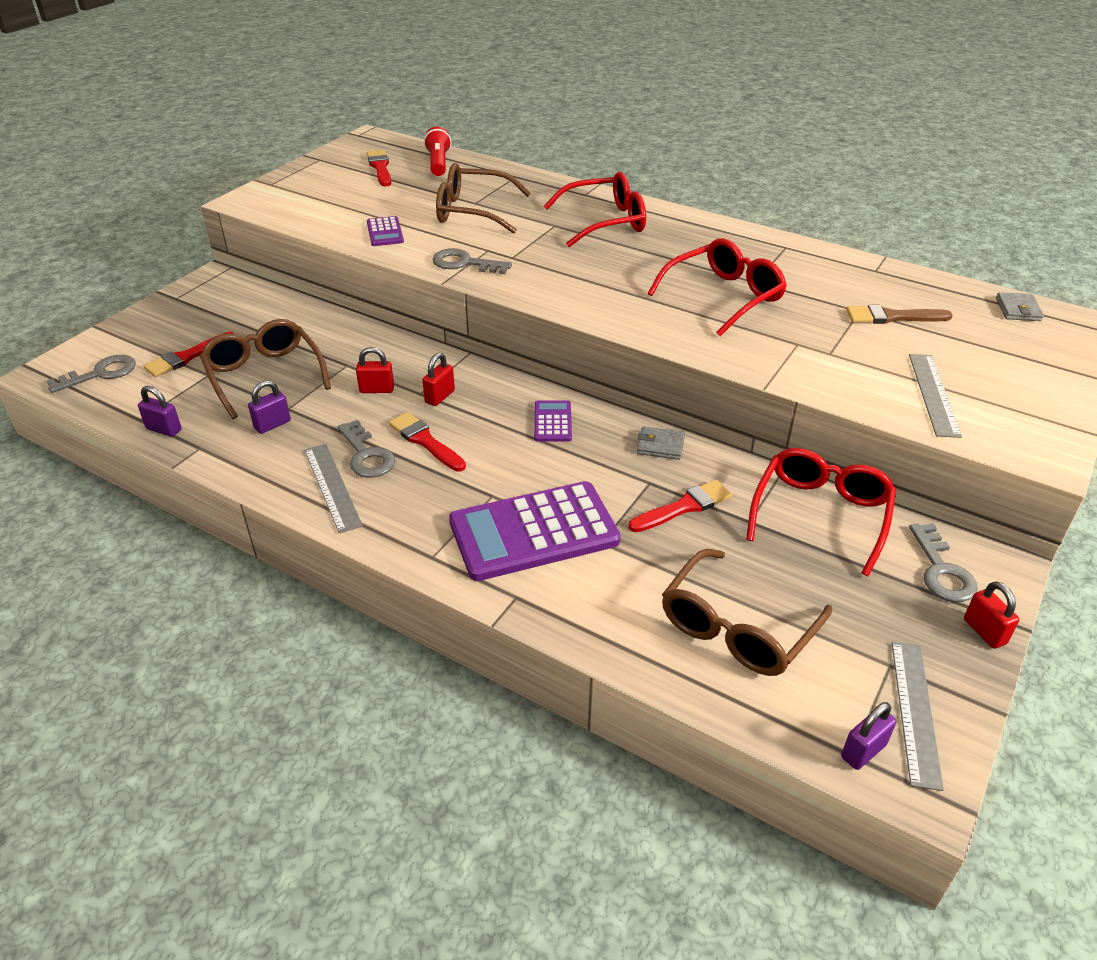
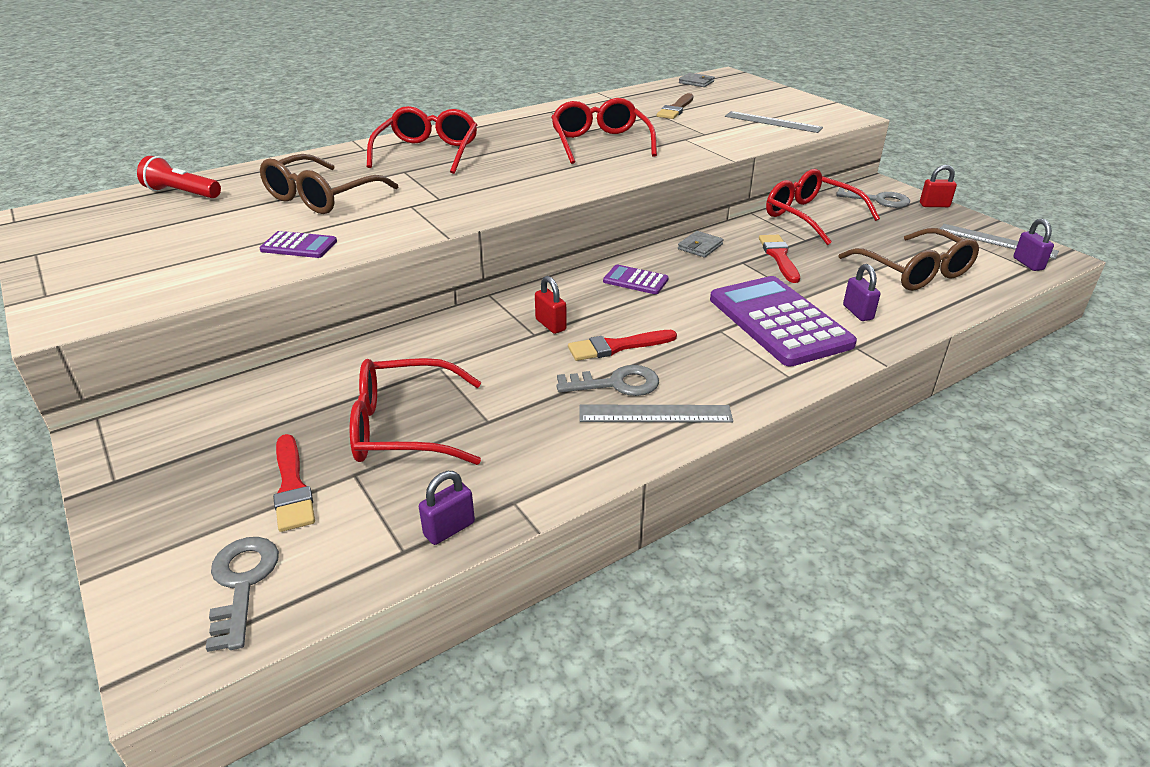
camera: 65 degrees left, 5 degrees down
brown glasses [200,319,331,419] -> red glasses [350,358,481,465]
purple padlock [248,380,291,434] -> purple padlock moved to [843,264,880,321]
red padlock [356,347,394,393] -> none
red brush [367,150,391,187] -> none
grey key [432,248,512,274] -> none
purple calculator [449,481,621,581] -> purple calculator turned 150 degrees clockwise [710,276,857,367]

